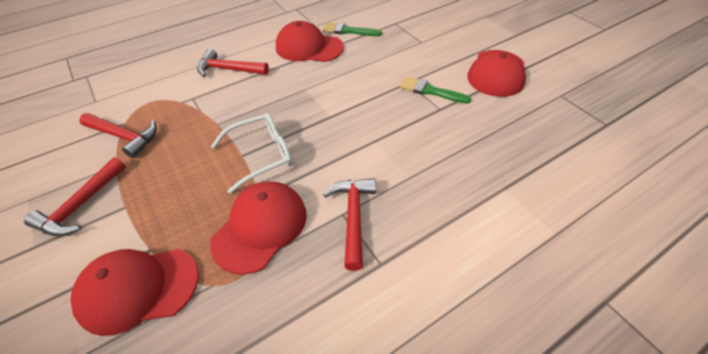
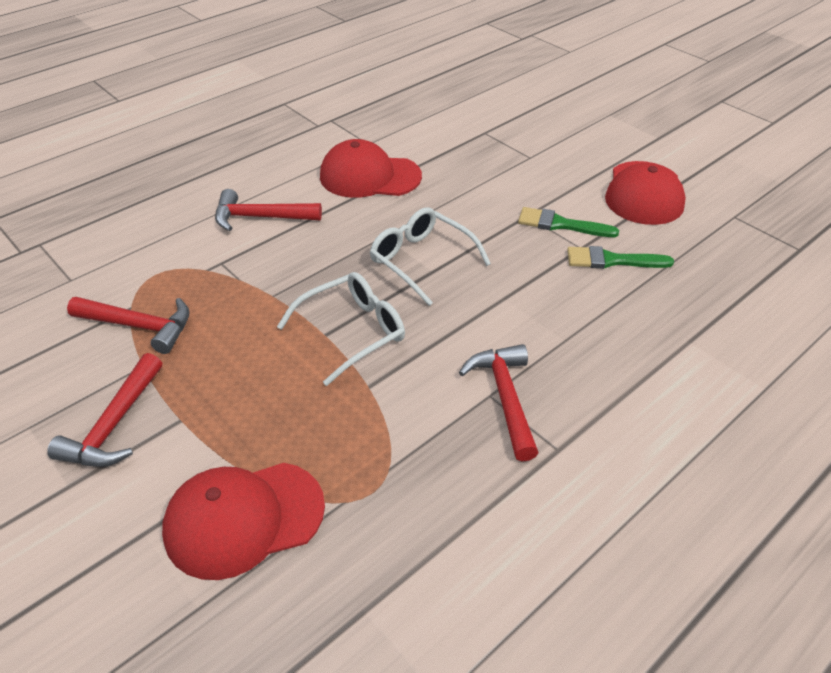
camera: 10 degrees left, 5 degrees down
red cap [210,181,307,275] -> none
green brush [322,22,382,36] -> green brush moved to [567,246,674,269]
none -> white glasses [370,207,491,306]

